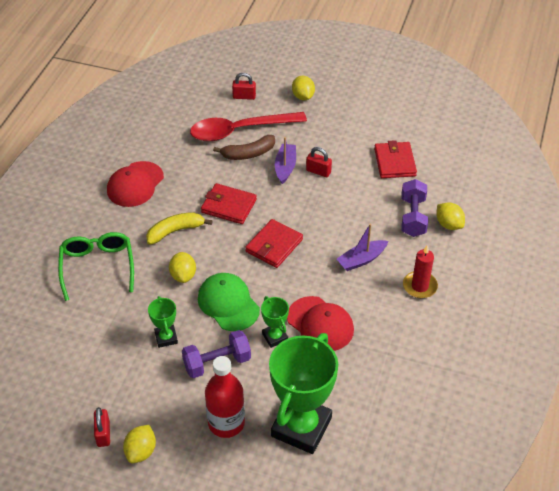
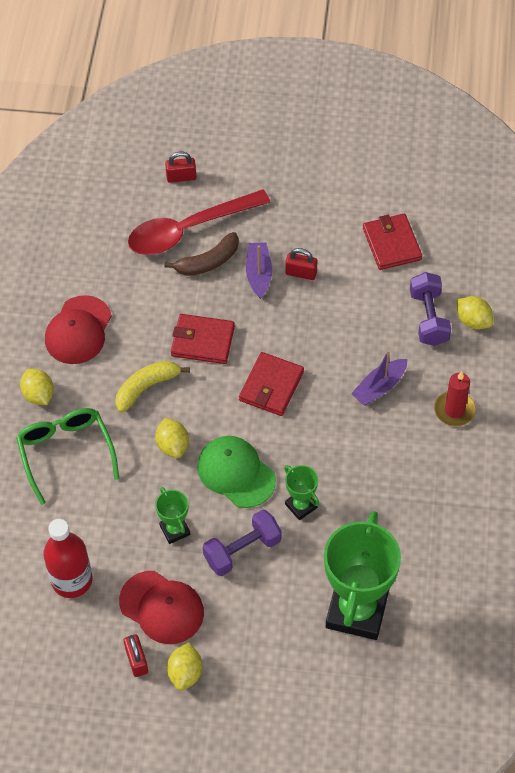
camera: 10 degrees left, 10 degrees up
red bottle [205,356,245,438] -> red bottle moved to [43,519,92,598]
red cap [287,296,354,351] -> red cap moved to [119,571,204,644]
yellow lemon [292,76,315,100] -> yellow lemon moved to [20,369,54,405]

